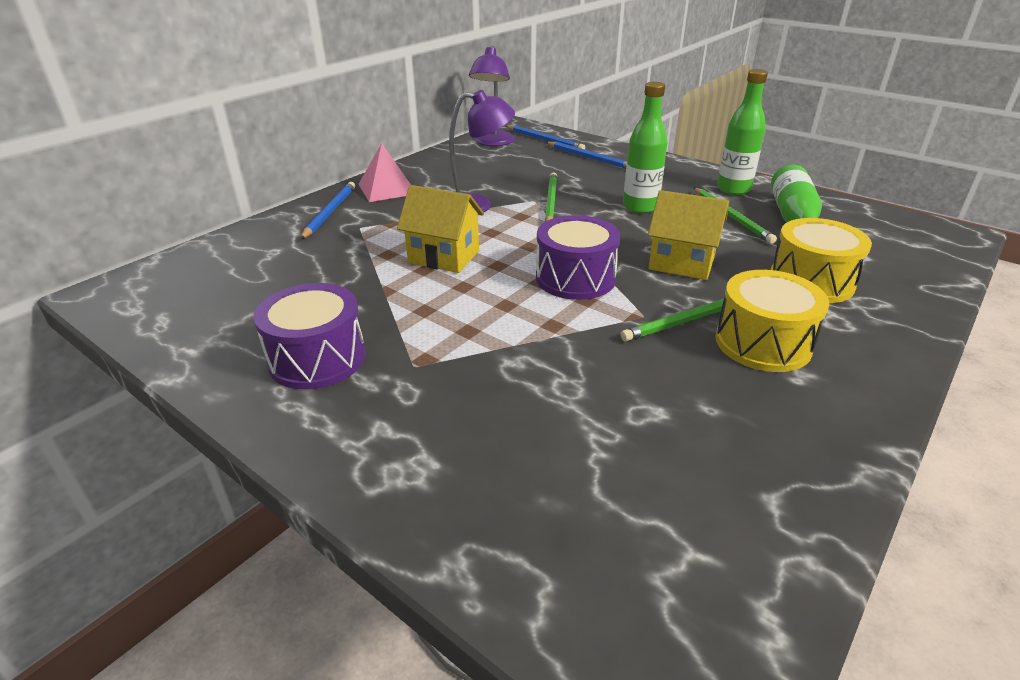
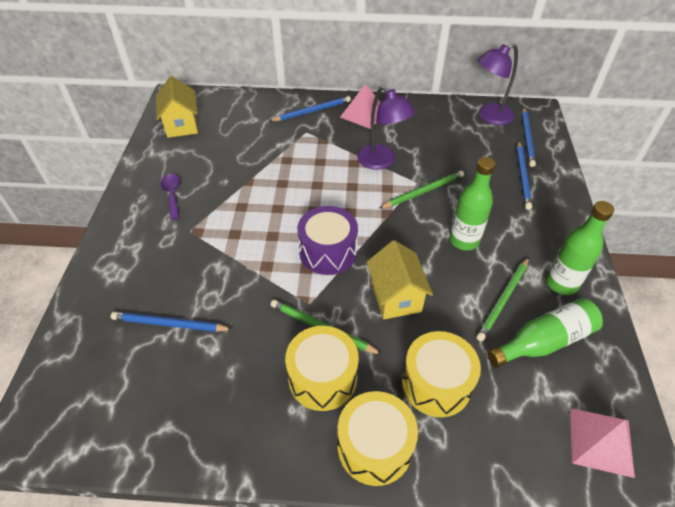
camera: 55 degrees right, 15 degrees up
purple drum [254,283,366,389] -> purple spoon [161,174,180,220]
yellow house [397,185,484,273] -> yellow house moved to [156,76,198,138]
none -> blue pencil [111,312,233,332]
none -> yellow drum [338,391,418,486]
none -> pink pyramid [570,408,635,478]

